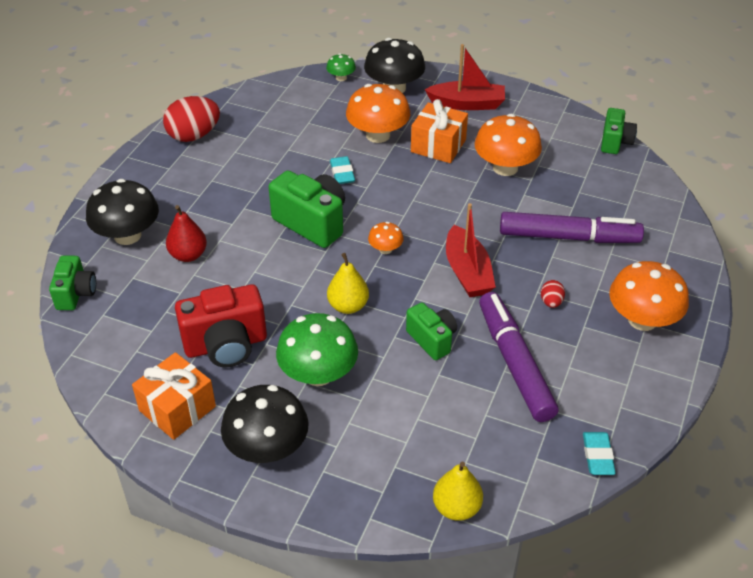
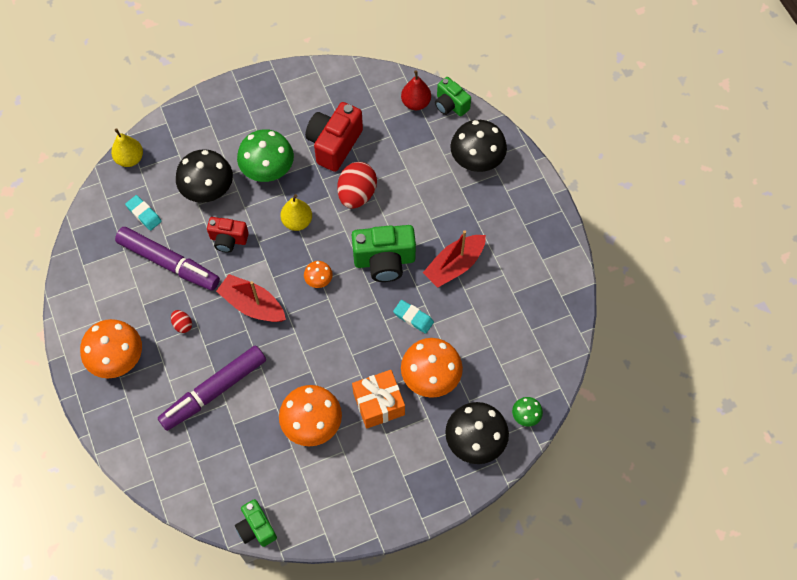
camera: 135 degrees right, 20 degrees up
orange gift [132,352,216,440] -> none
red egg [163,96,220,142] -> red egg moved to [337,162,377,209]
red pear [166,205,207,262] -> red pear moved to [401,70,431,110]
black mushroom [221,385,309,463] -> black mushroom moved to [176,149,233,203]
green camera [406,302,457,360] -> red camera [207,217,249,253]
red boat [425,44,505,110] -> red boat moved to [423,230,486,288]
turquoise eraser [583,432,616,475] -> turquoise eraser moved to [125,195,162,230]

